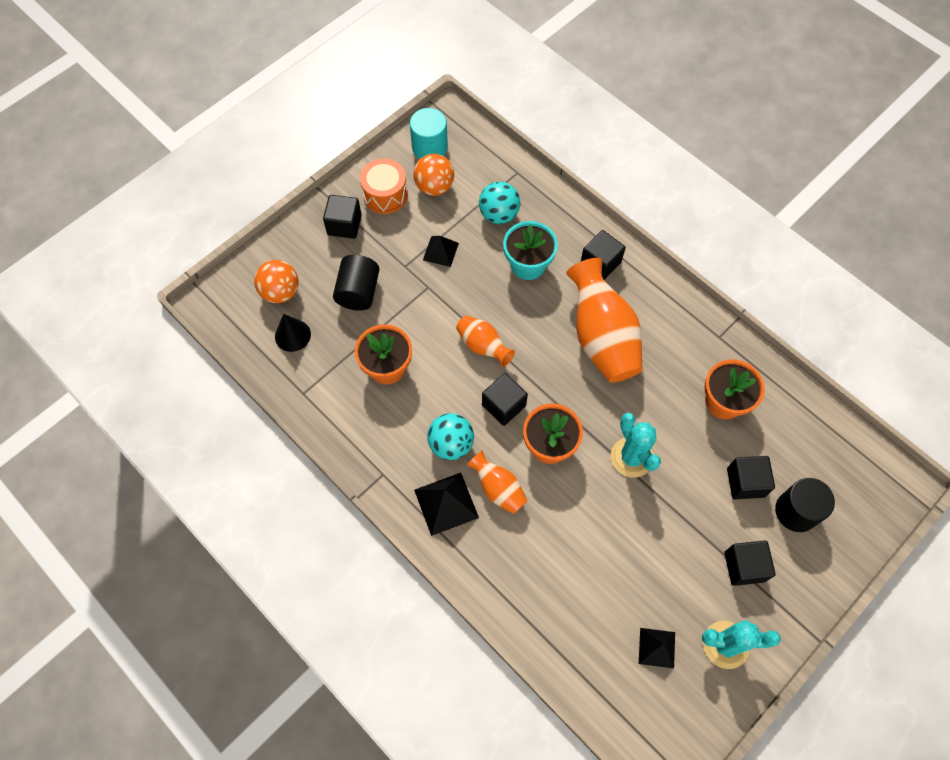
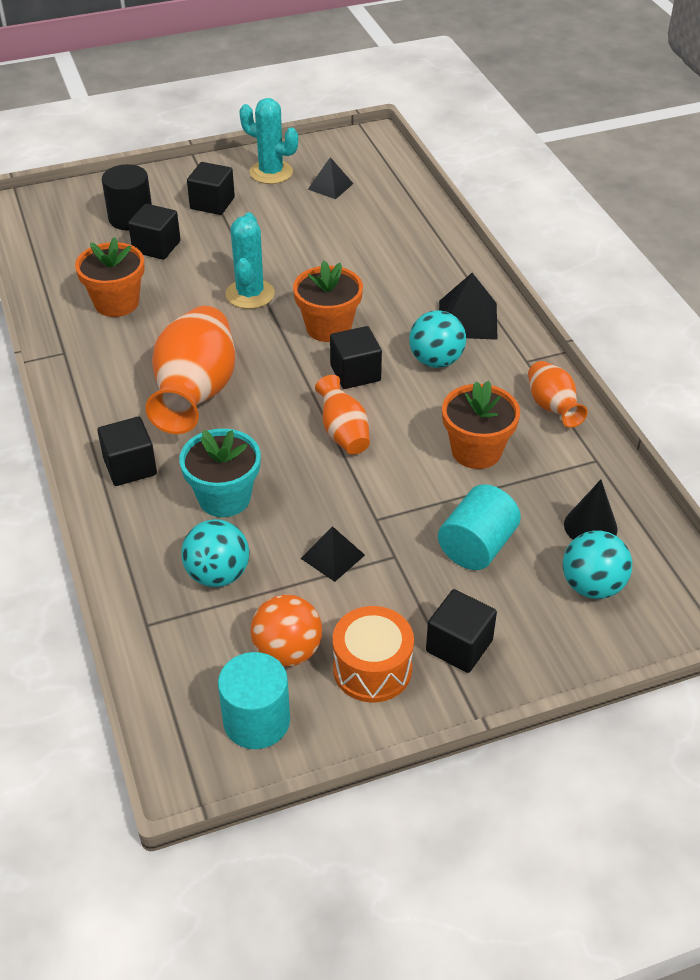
camera: 155 degrees left, 20 degrees down
orange ball [254,260,299,303] -> turquoise ball [563,531,632,599]
black cylinder [333,255,380,311] -> turquoise cylinder [438,484,521,570]
orange vase [467,450,527,514] -> orange vase moved to [528,361,588,428]

